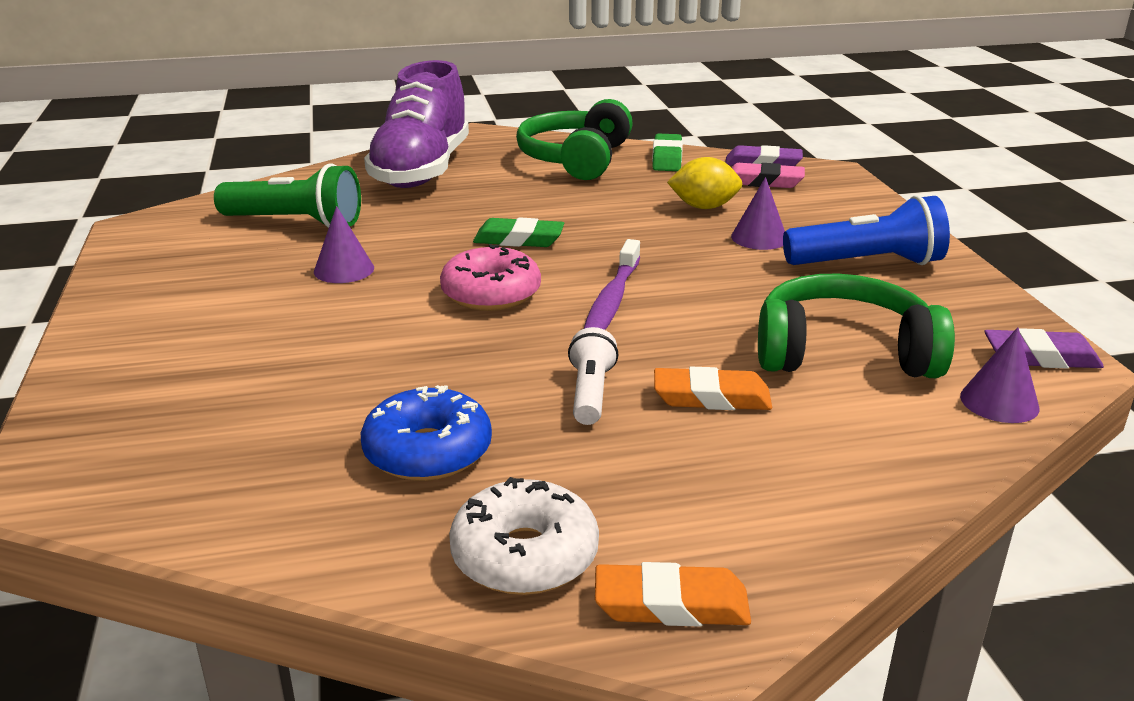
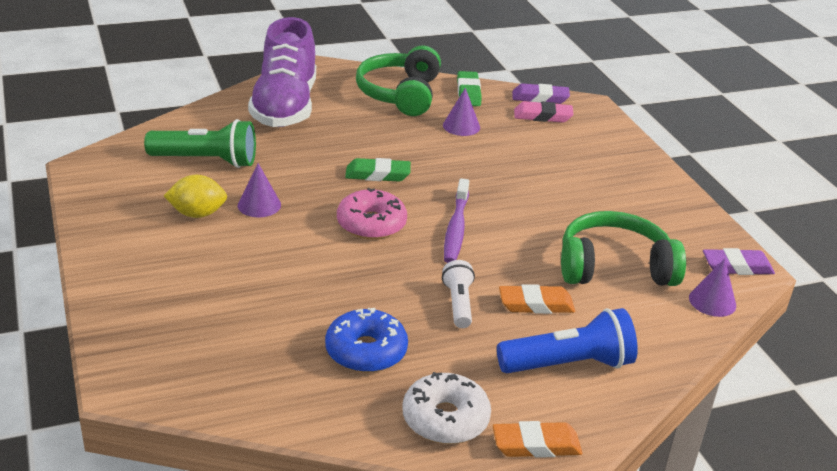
camera: 10 degrees left, 5 degrees up
yellow lemon [667,157,742,209] -> yellow lemon moved to [164,175,227,218]
purple cone [731,177,785,250] -> purple cone moved to [443,88,480,136]
blue flashlight [783,195,950,265] -> blue flashlight moved to [497,308,638,373]

